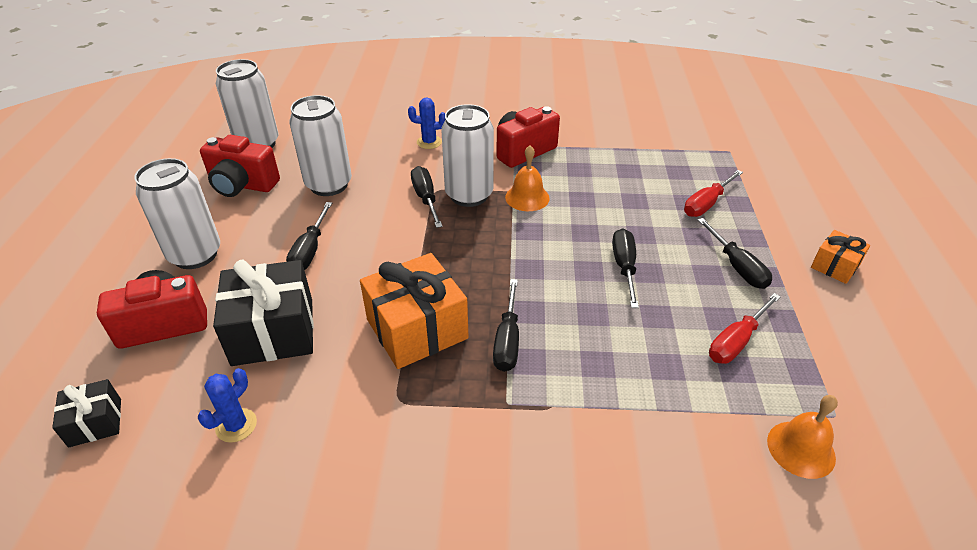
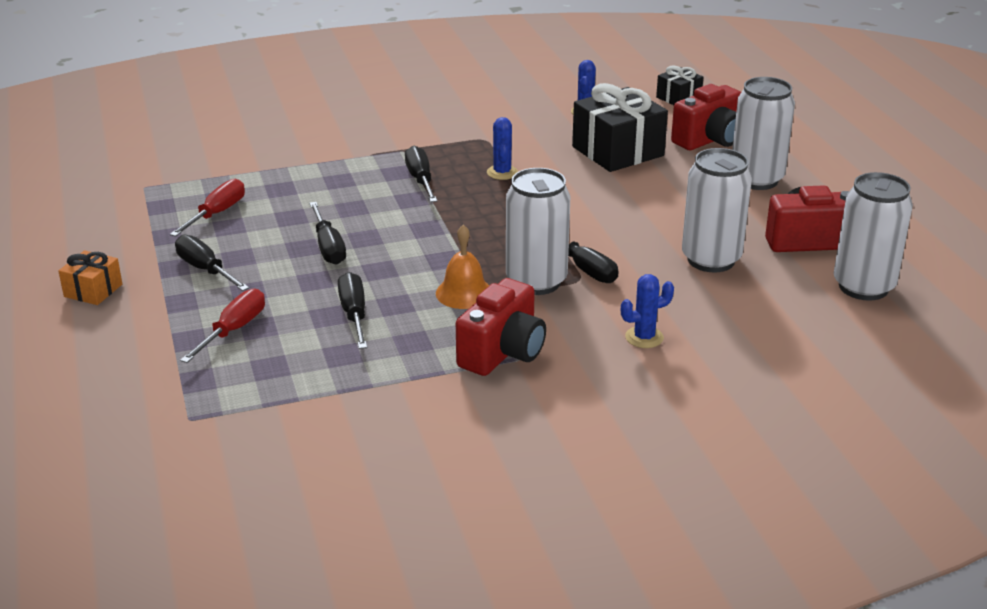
camera: 160 degrees right, 10 degrees down
black screwdriver [286,202,332,270] -> black screwdriver moved to [338,272,367,349]
orange gift [360,253,469,369] -> blue cactus [487,117,518,180]
orange bell [767,395,838,479] -> none

